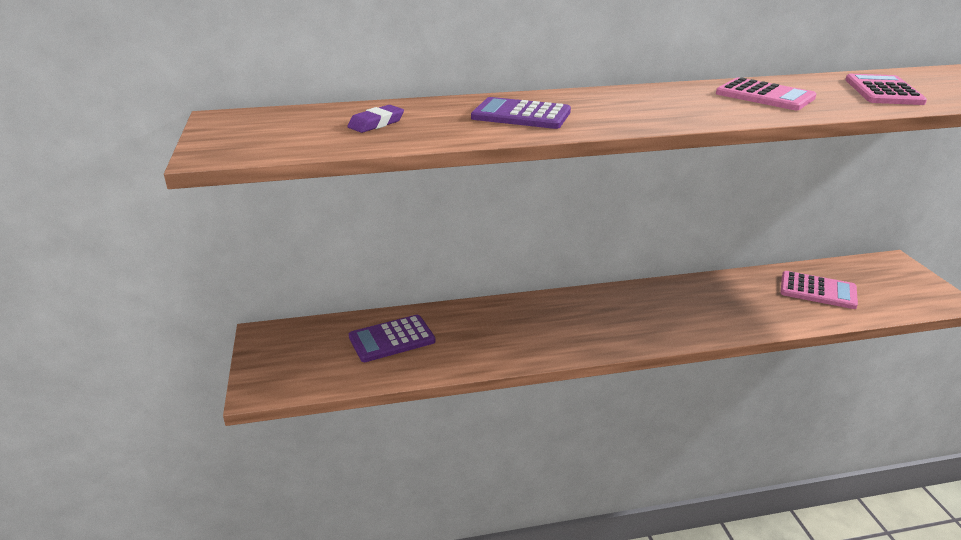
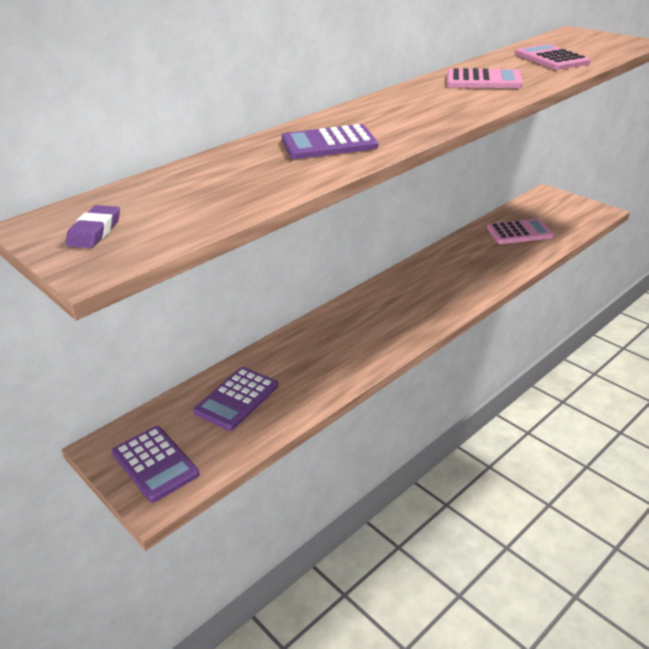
camera: 30 degrees left, 5 degrees up
purple eraser [347,105,404,133] -> purple eraser moved to [66,205,120,248]
none -> purple calculator [112,426,200,503]

